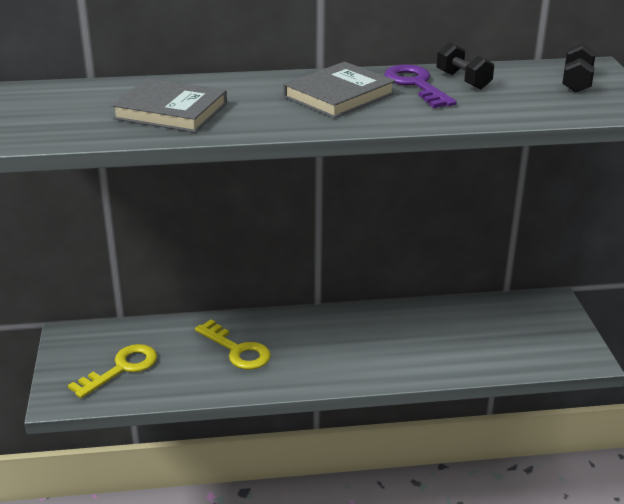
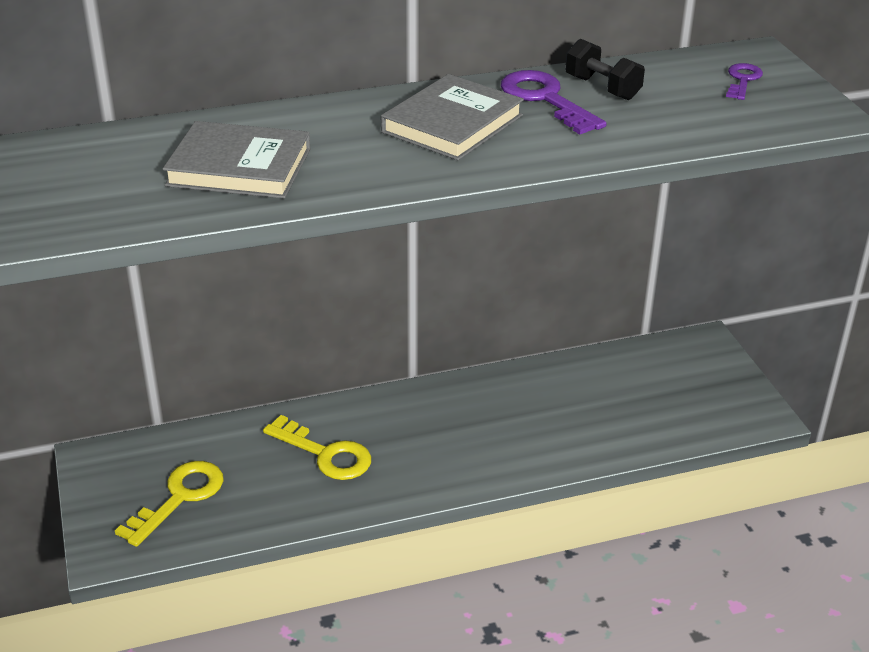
camera: 10 degrees left, 5 degrees up
black dumbbell [562,43,596,93] -> purple key [726,63,763,100]

